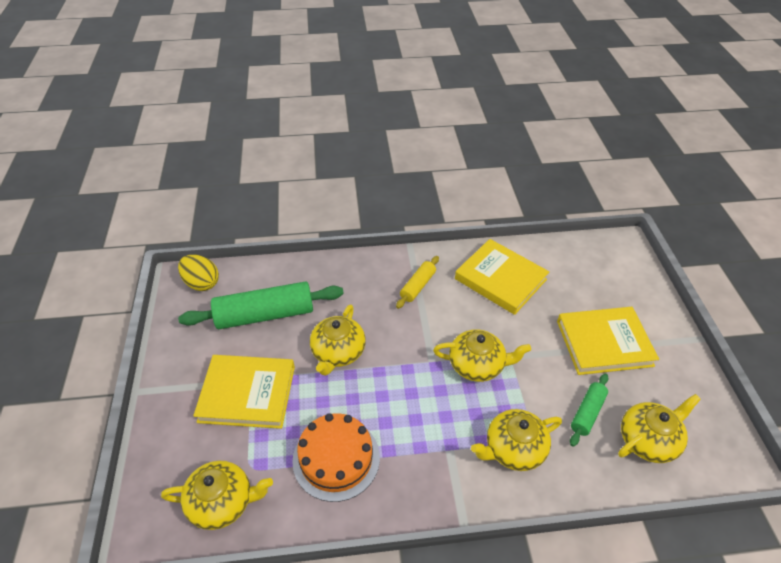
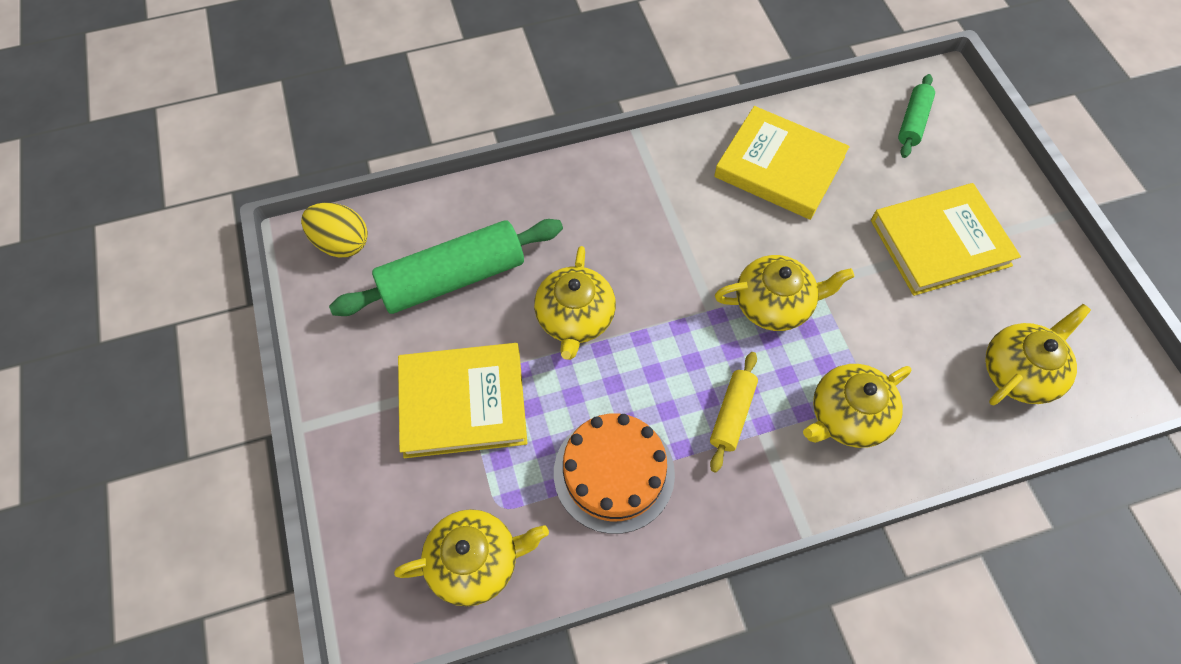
camera: 10 degrees left, 15 degrees up
yellow rolling pin [396,256,439,309] -> yellow rolling pin moved to [710,352,758,473]
green rolling pin [570,374,609,447] -> green rolling pin moved to [898,74,935,158]

